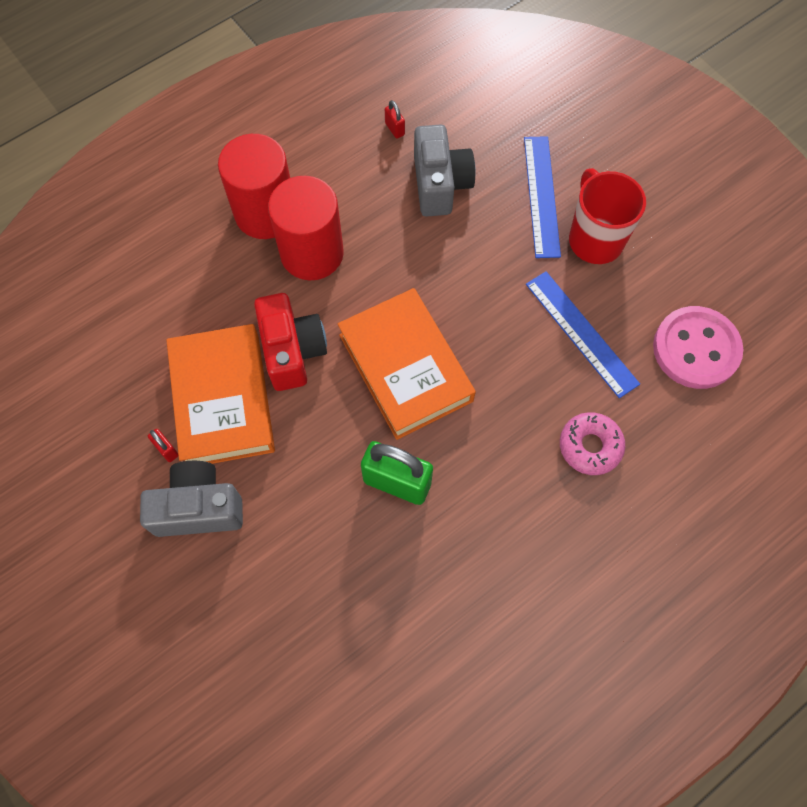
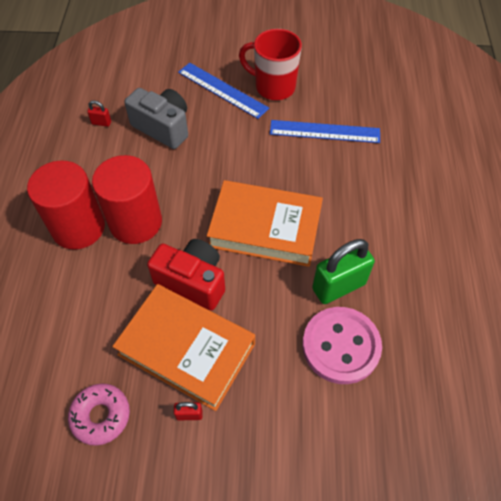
camera: 50 degrees left, 10 degrees down
grey camera [140,461,243,537] -> none
pink donut [560,412,625,475] -> pink donut moved to [68,384,130,446]
pink button [653,306,743,389] -> pink button moved to [302,307,382,384]

